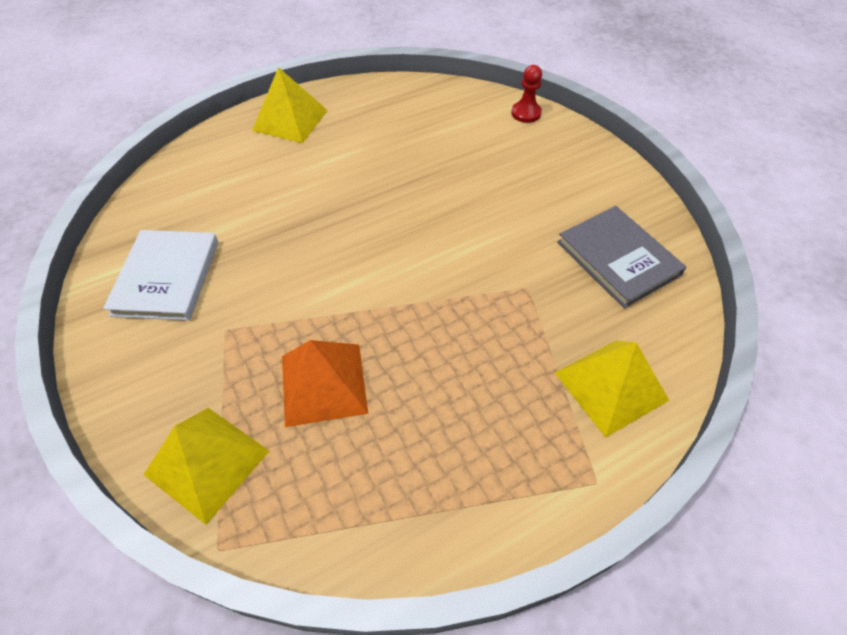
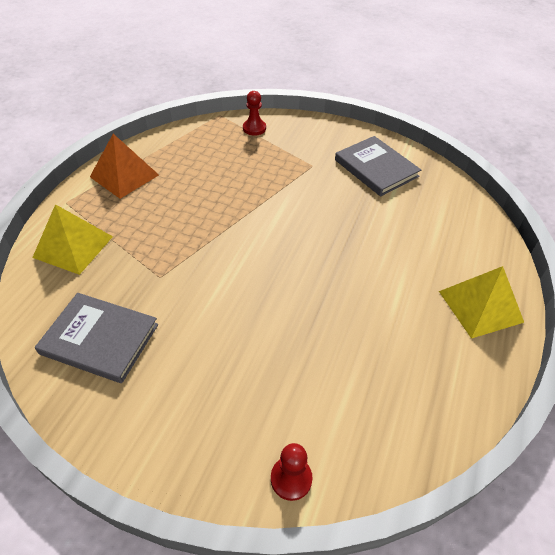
camera: 140 degrees right, 5 degrees down
white book [103,230,218,321] -> grey book [335,136,421,196]
yellow pyramid [143,408,269,525] -> red pawn [243,91,266,136]
orange pyramid [282,340,368,427] -> orange pyramid moved to [90,134,159,199]

